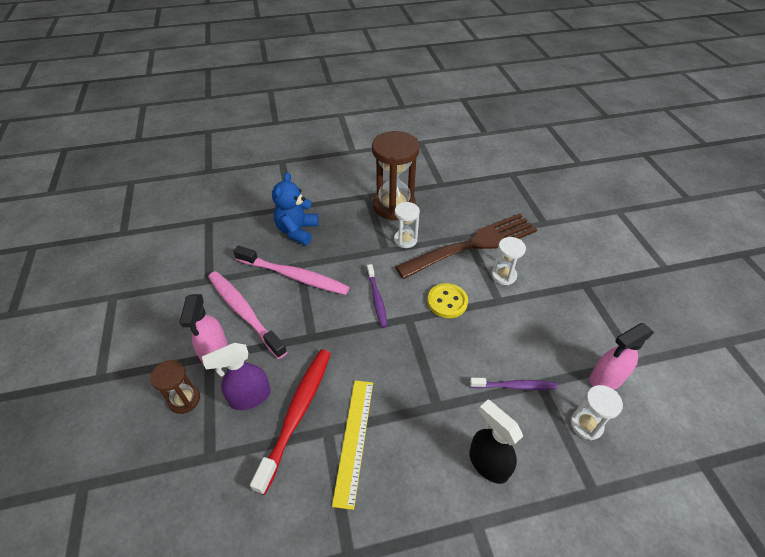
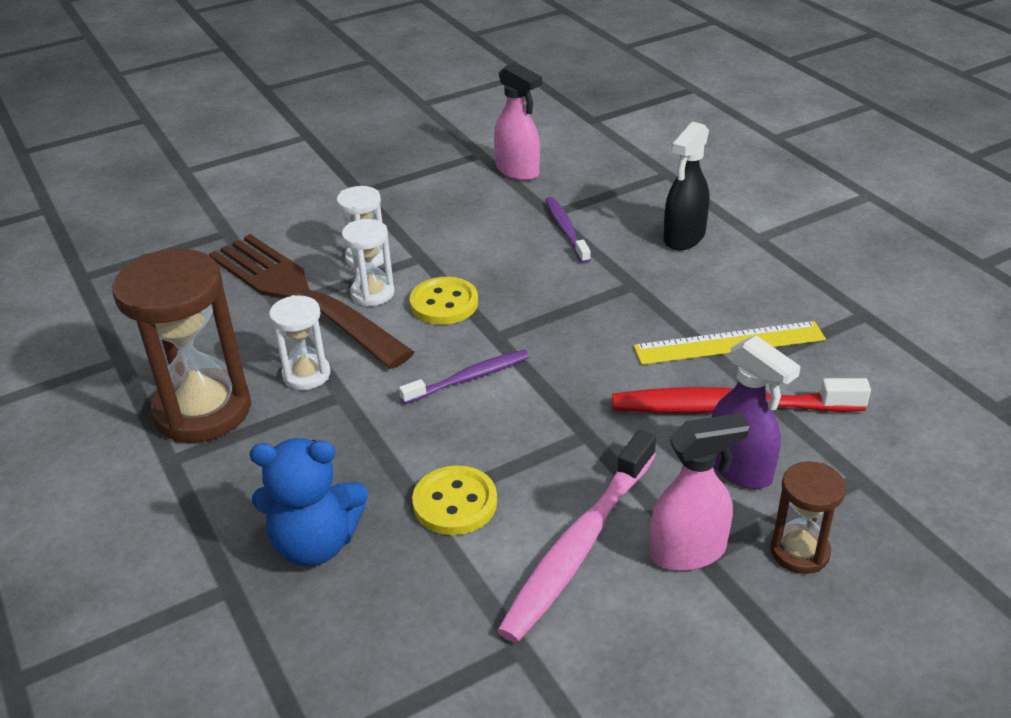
camera: 105 degrees left, 10 degrees down
pink toothbrush [233,246,350,295] -> yellow button [412,465,497,535]
white hourglass [571,385,623,440] -> white hourglass moved to [342,219,395,307]

